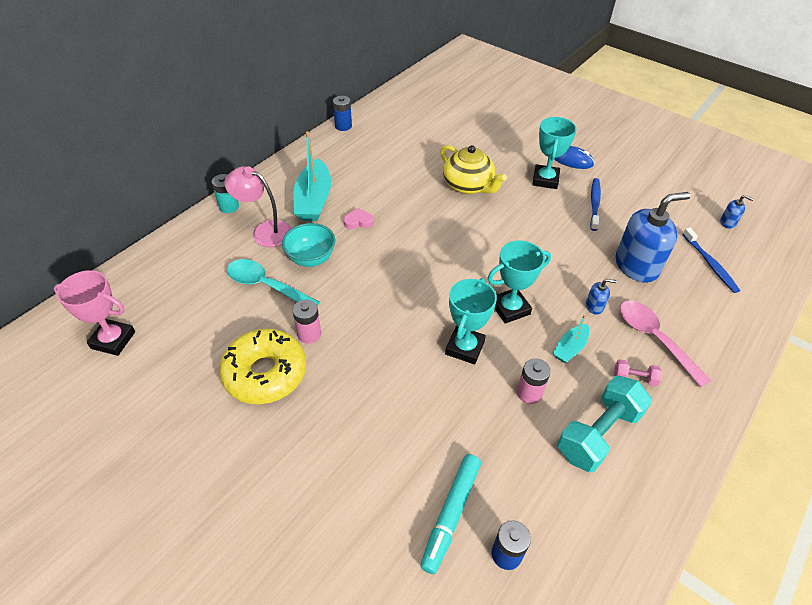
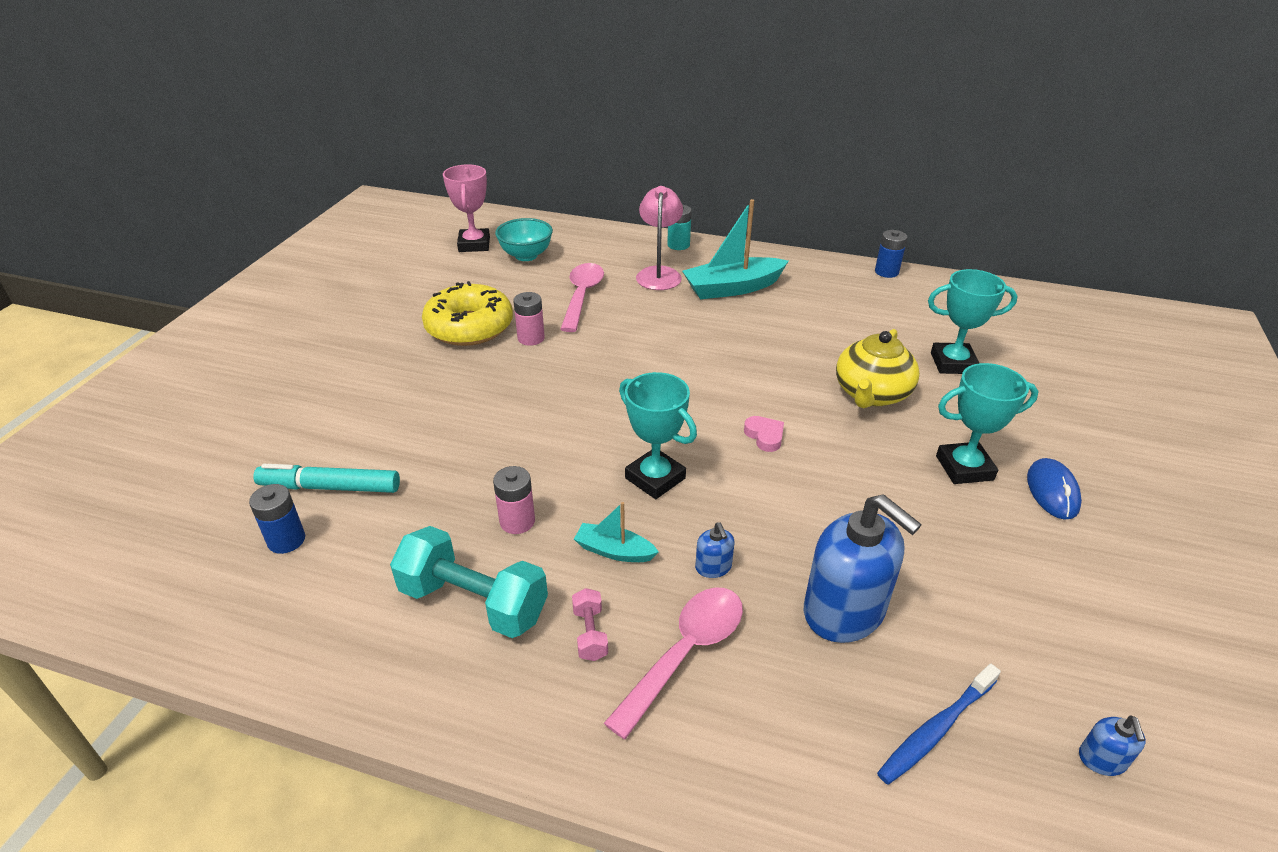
camera: 70 degrees right, 10 degrees down
turquoise spoon [227,259,320,306] -> pink spoon [560,263,604,332]
turquoise bowl [282,223,335,267] -> turquoise bowl moved to [495,218,553,261]
pink heart [344,208,374,229] -> pink heart moved to [744,416,784,452]
turquoise trophy [445,278,497,364] -> turquoise trophy moved to [928,269,1018,374]
blue toothbrush [590,178,601,231] -> none

